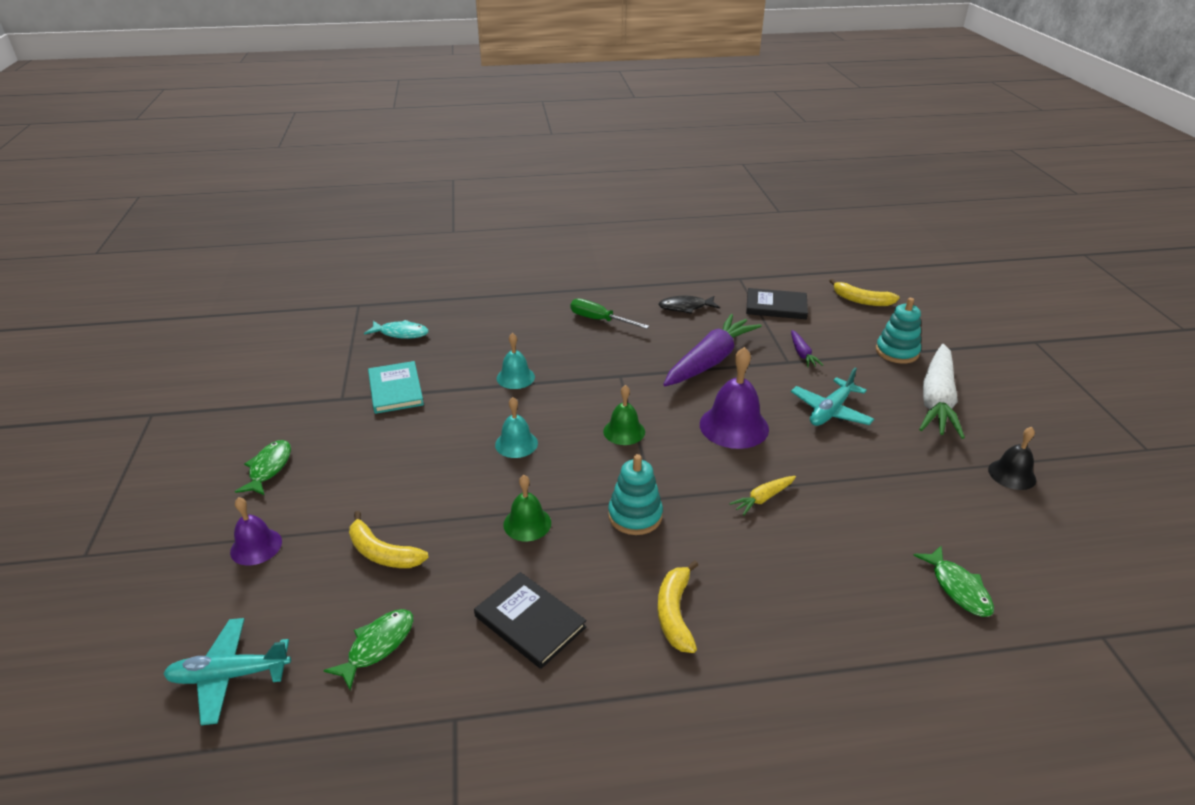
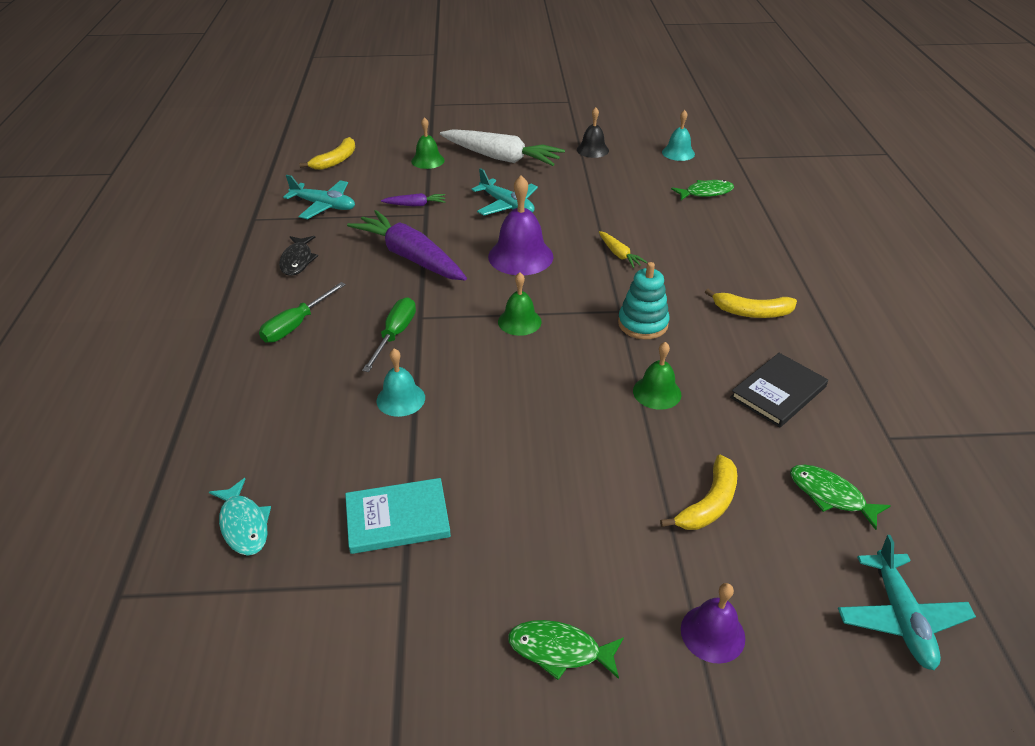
camera: 85 degrees left, 5 degrees up
turquoise fish [364,320,429,339] -> turquoise fish turned 135 degrees clockwise [209,478,271,556]
turquoise bell [495,397,538,458] -> turquoise bell moved to [662,110,695,161]
black book [746,288,808,319] -> turquoise plane [283,175,355,219]
turquoise stacking toy [876,298,921,364] -> green bell [411,117,445,169]
none -> green screwdriver [362,297,416,372]

